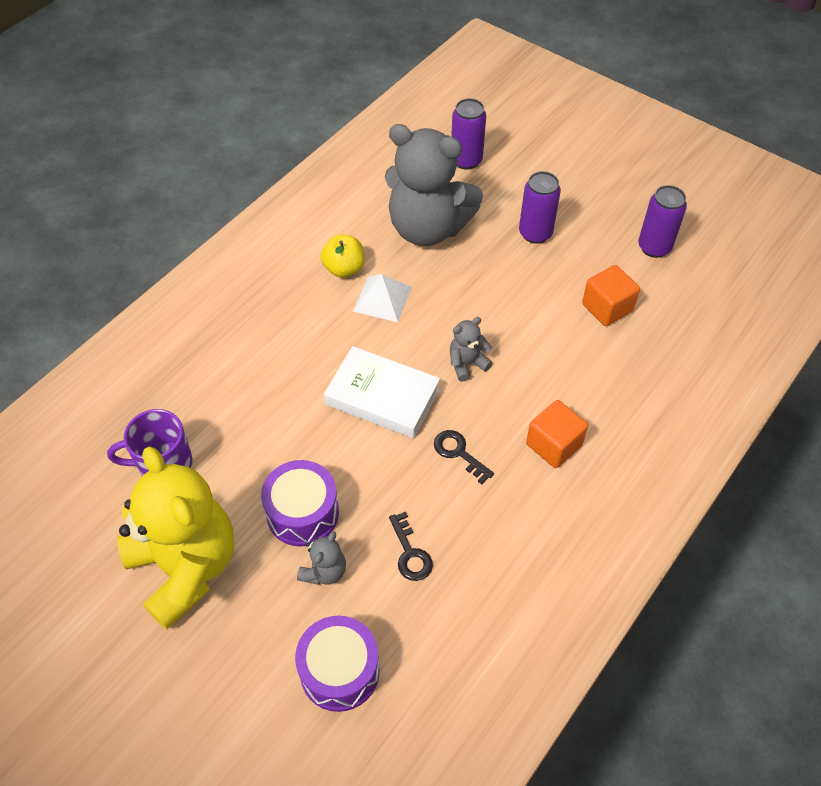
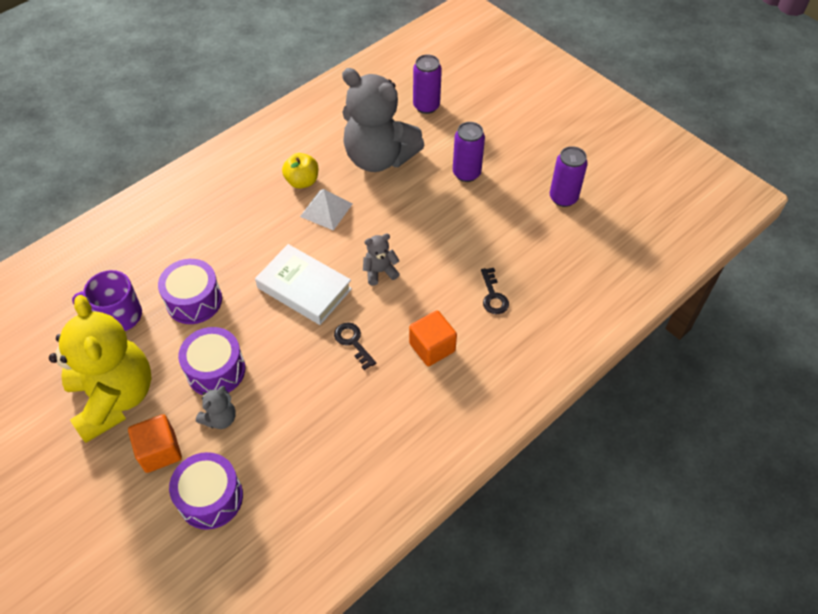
camera: 10 degrees right, 0 degrees up
black key [389,512,433,581] -> black key moved to [481,268,509,314]
orange cube [582,265,640,326] -> orange cube moved to [128,414,182,473]
none -> purple drum [158,259,222,324]

